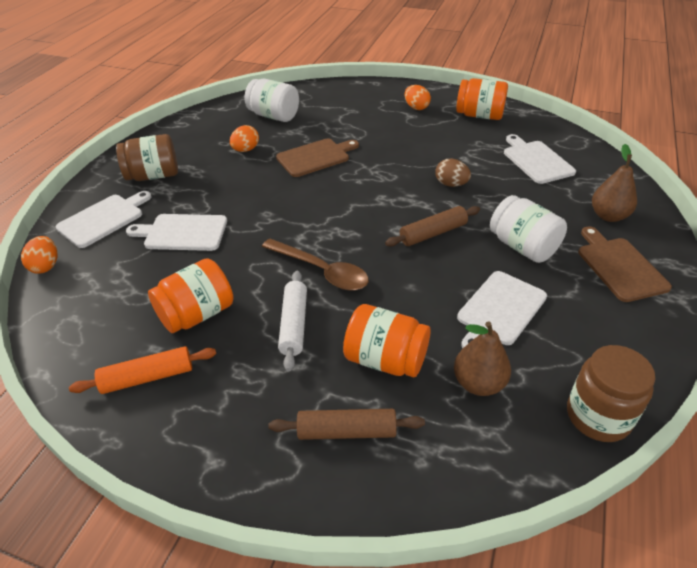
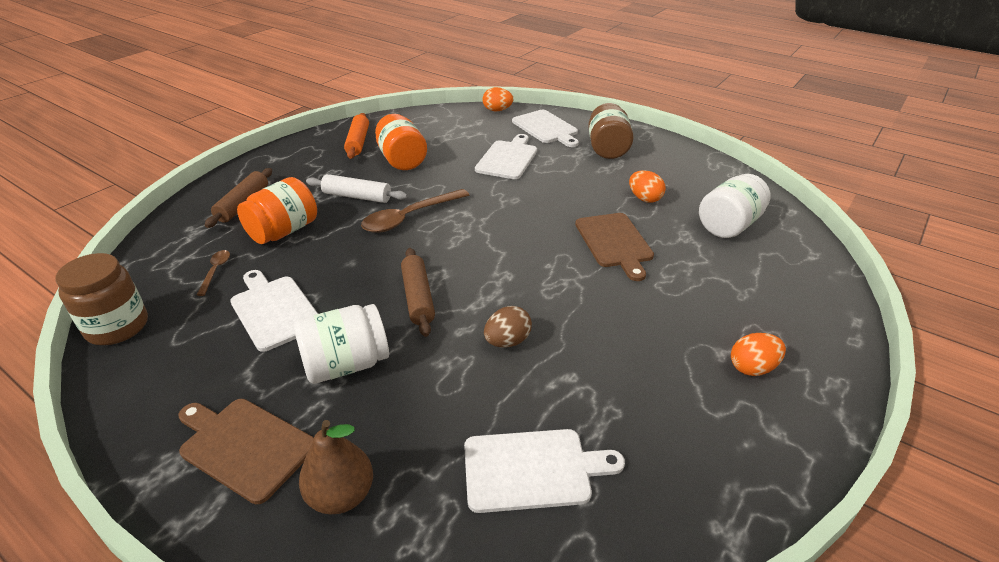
camera: 105 degrees right, 5 degrees down
brown pear [454,321,511,396] -> brown spoon [197,250,230,296]
orange jar [456,78,508,120] -> none
brown cutting board [578,226,672,302] -> brown cutting board turned 150 degrees counterclockwise [178,399,314,504]

